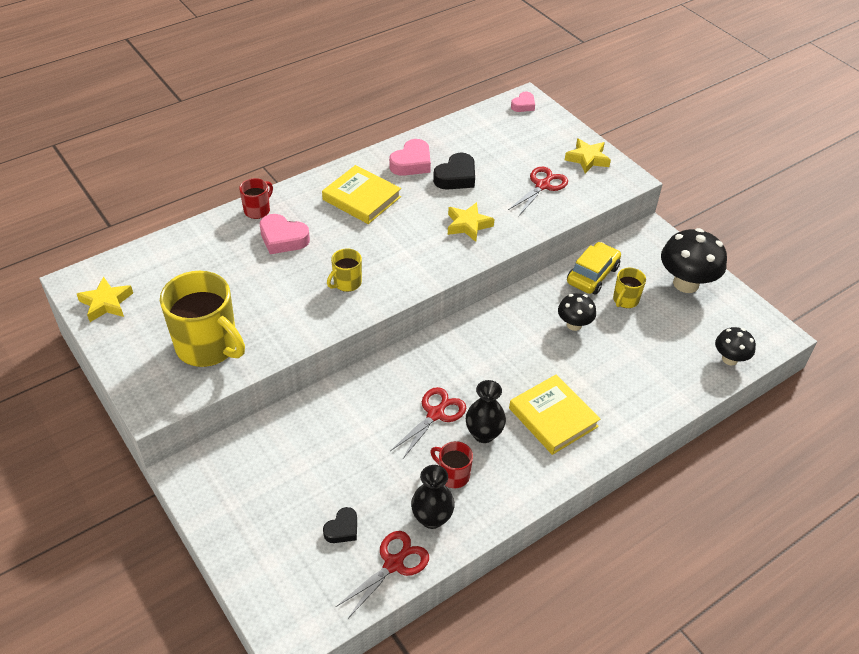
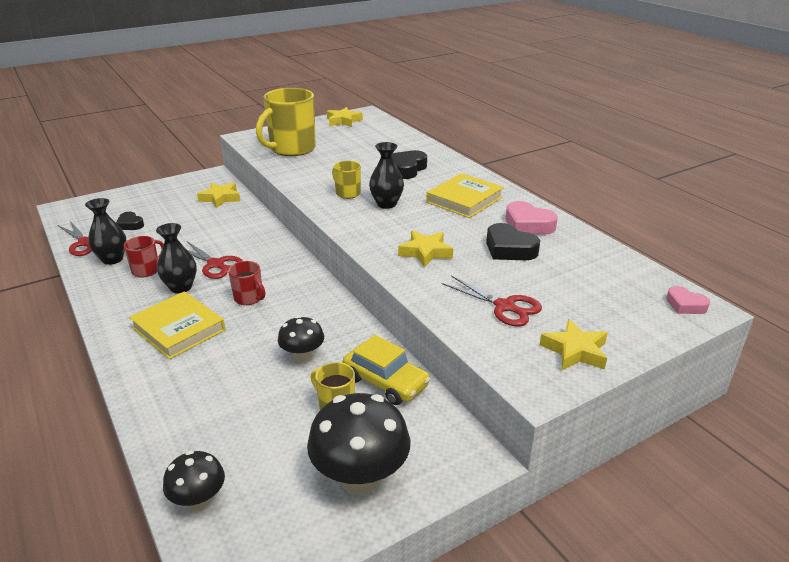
camera: 95 degrees right, 15 degrees down
red mug [239,178,273,219] -> red mug moved to [228,261,266,305]
pink heart [260,214,310,254] -> black heart [392,150,427,179]
yellow book [509,375,601,455] -> yellow book turned 75 degrees clockwise [129,291,225,359]
none -> yellow star [197,183,240,208]
none -> black vase [369,142,404,209]

